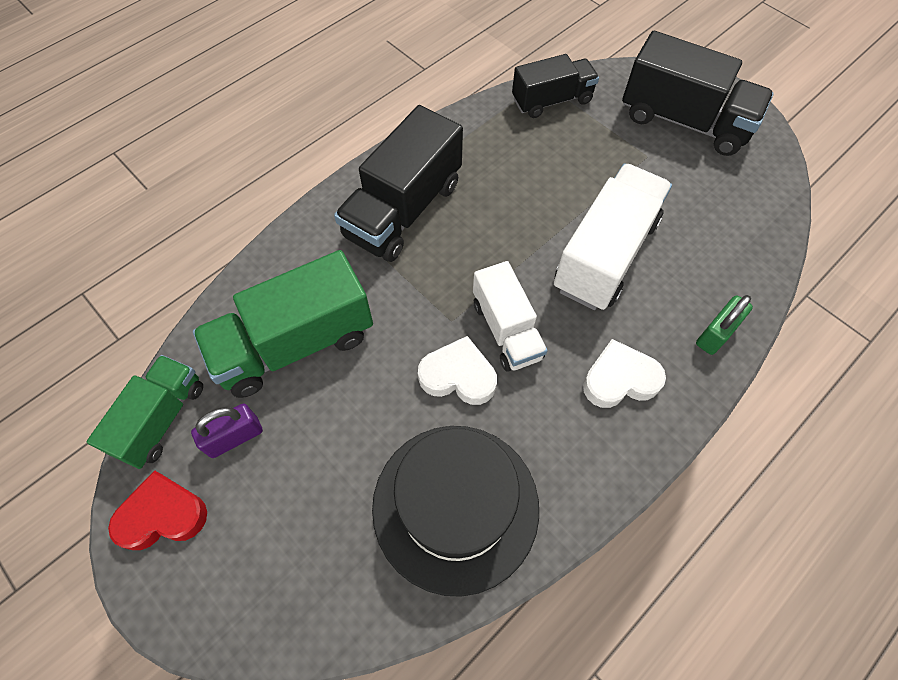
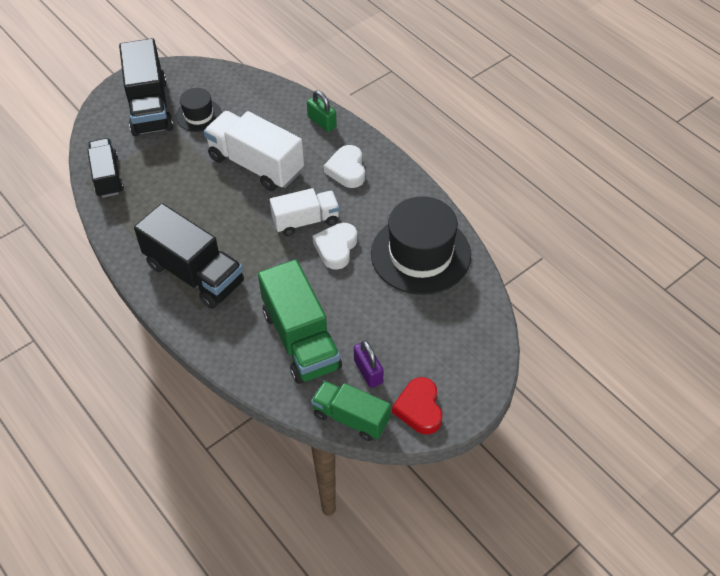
camera: 85 degrees left, 10 degrees down
black truck [622,31,774,156] -> black truck turned 135 degrees clockwise [119,38,173,136]
none -> black hat [176,88,222,132]

